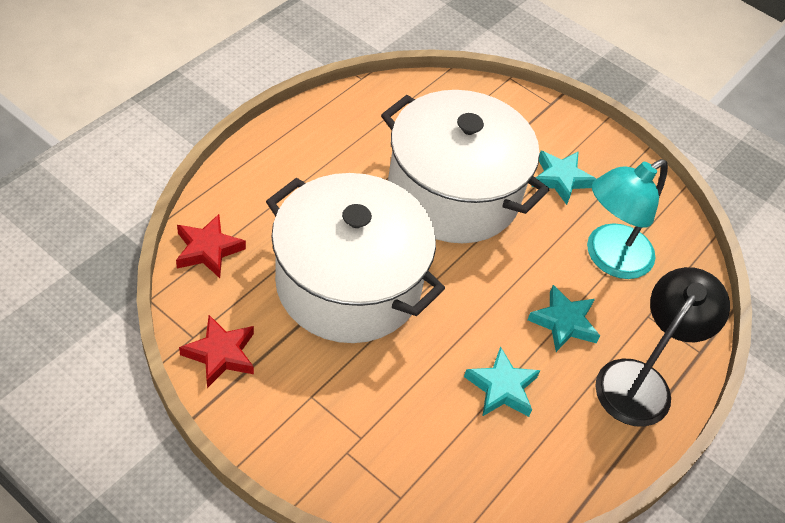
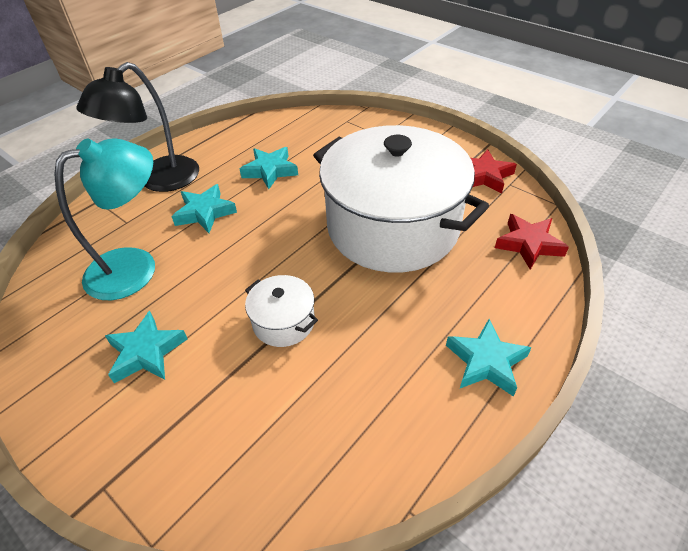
camera: 170 degrees left, 5 degrees down
white pot [381,90,549,243] -> white pot [245,275,318,347], size x0.40
none -> turquoise star [446,319,532,397]

